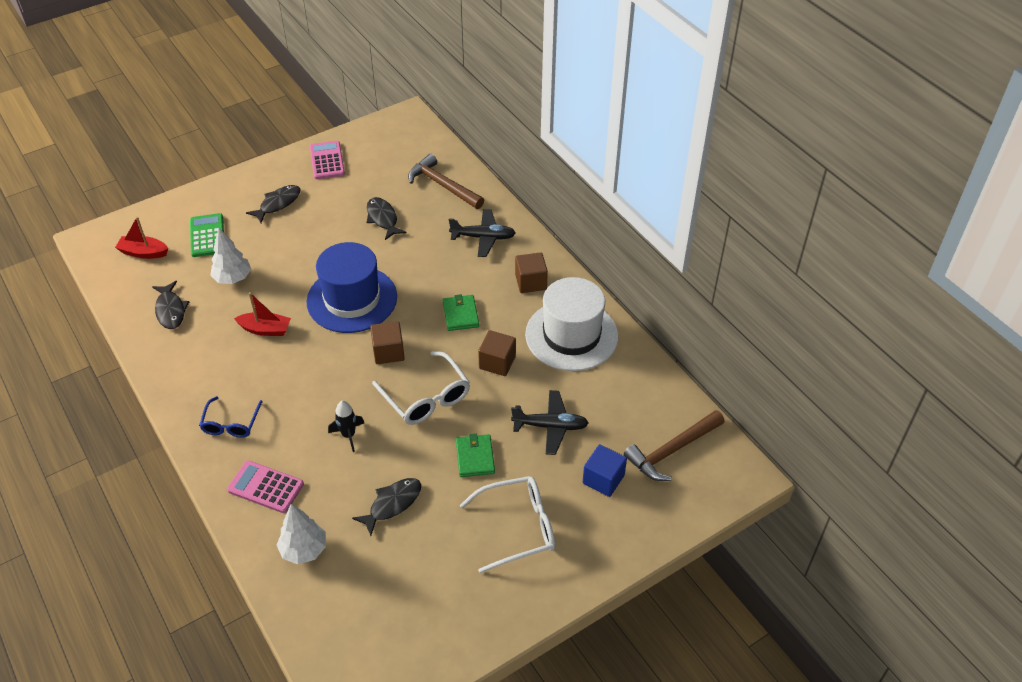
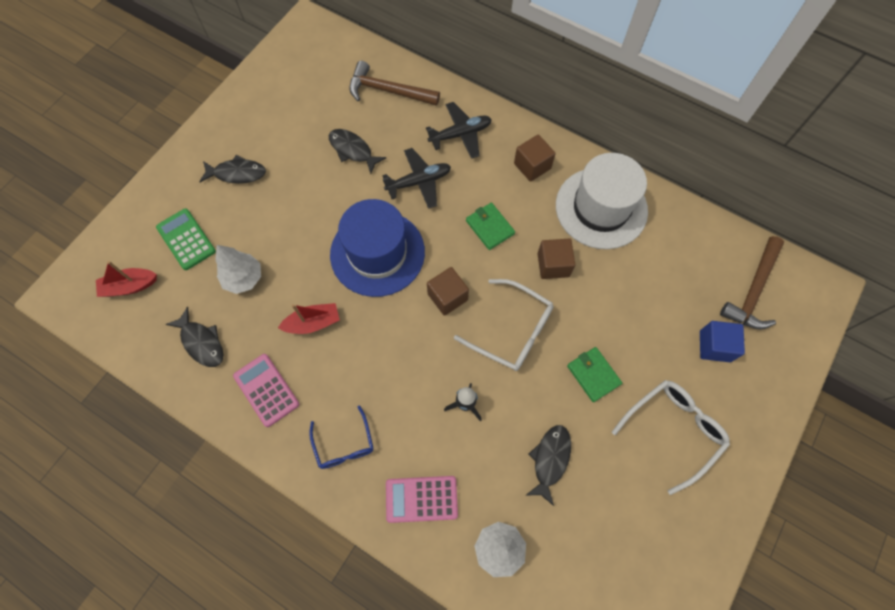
camera: 25 degrees left, 20 degrees up
black fish [246,185,300,223] -> black fish turned 75 degrees clockwise [199,155,266,184]
pink calculator [310,141,345,179] -> pink calculator moved to [233,354,299,427]
black plane [511,390,588,455] -> black plane moved to [382,148,451,209]

